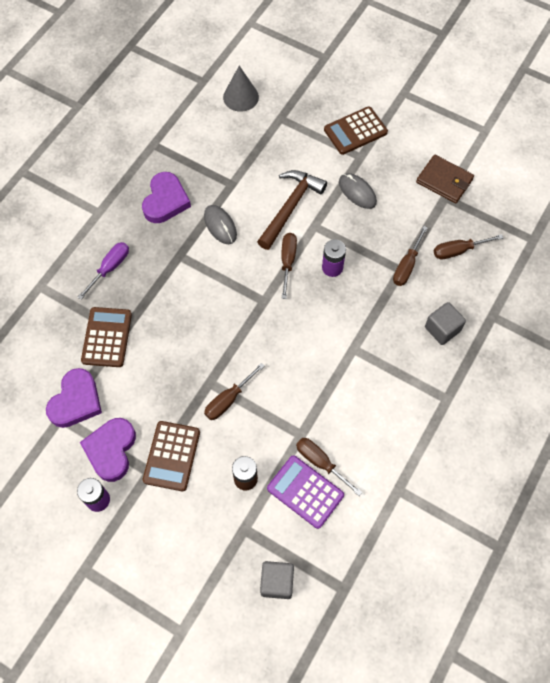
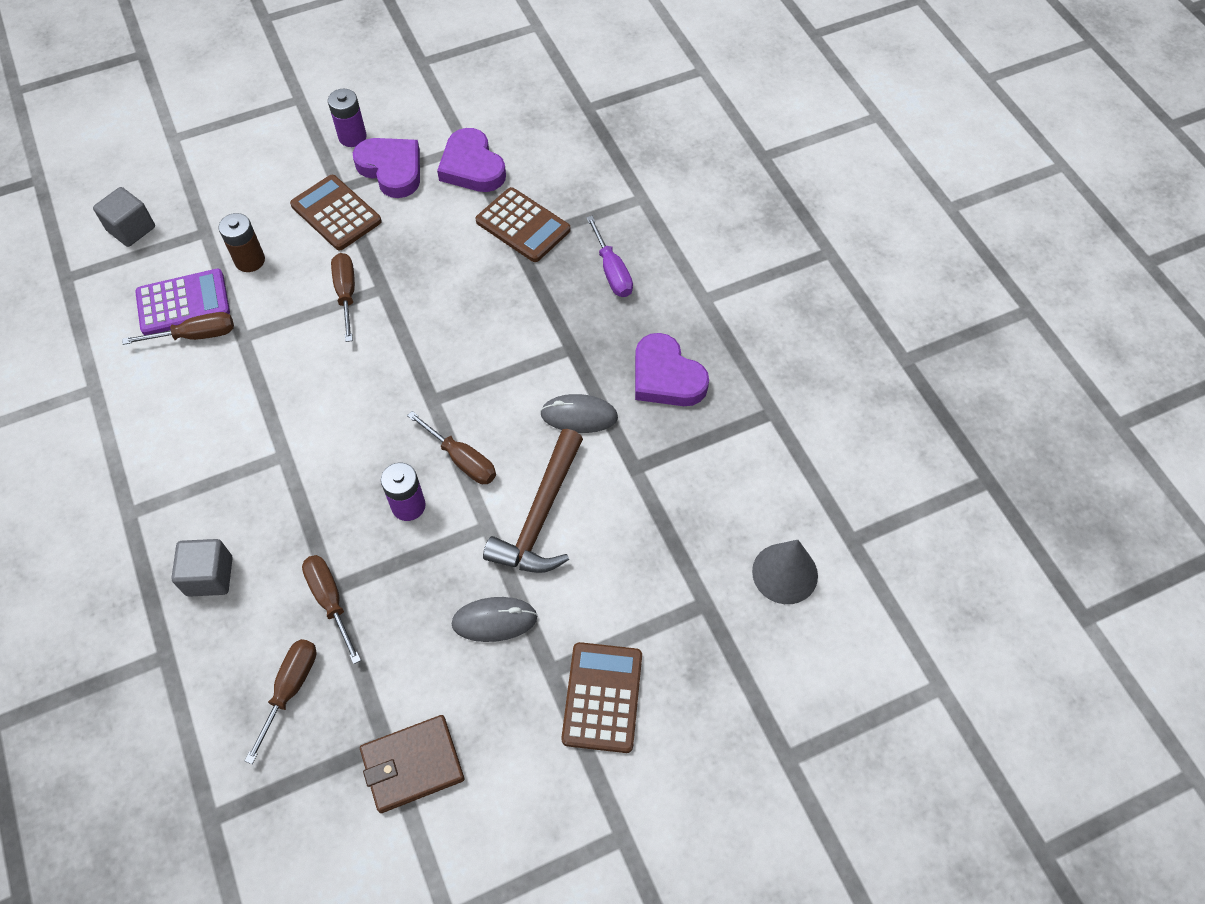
camera: 125 degrees right, 5 degrees down
brown hammer [257,170,327,250] -> brown hammer turned 45 degrees clockwise [483,429,583,573]

